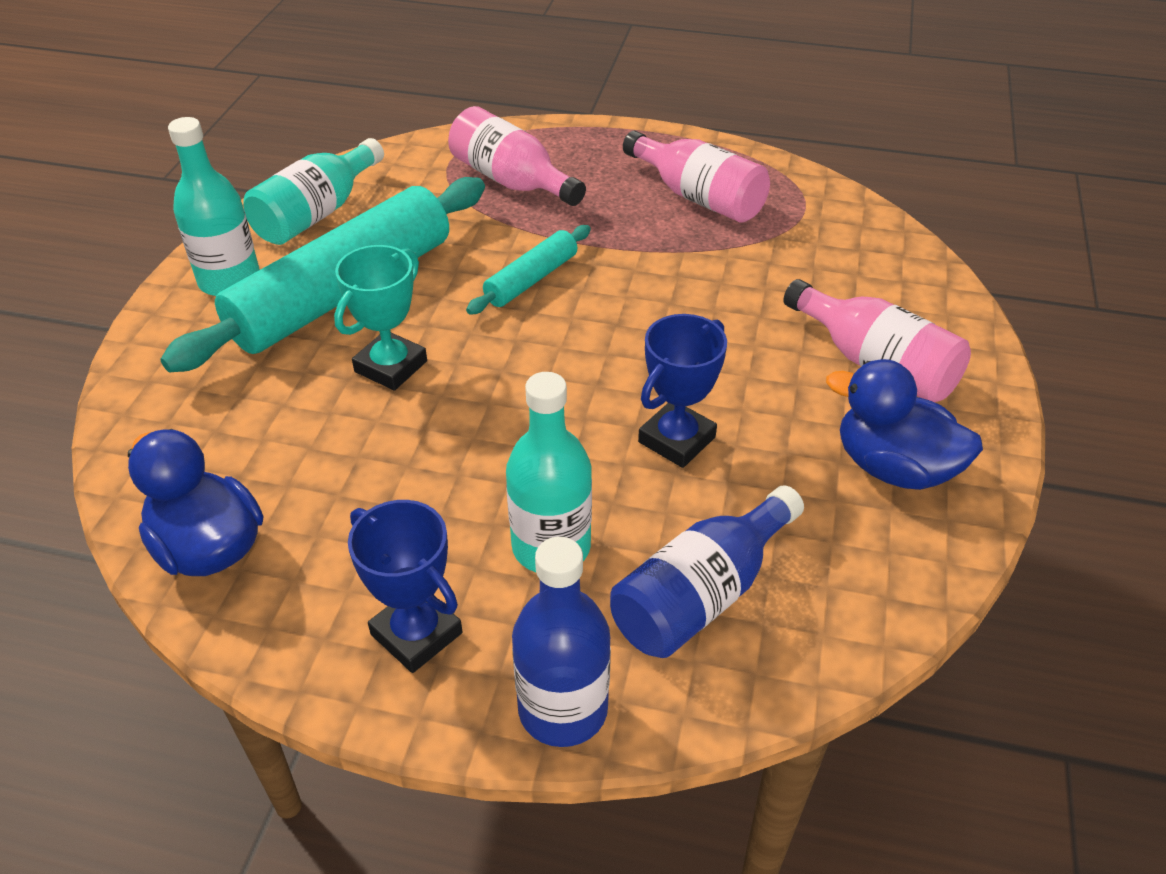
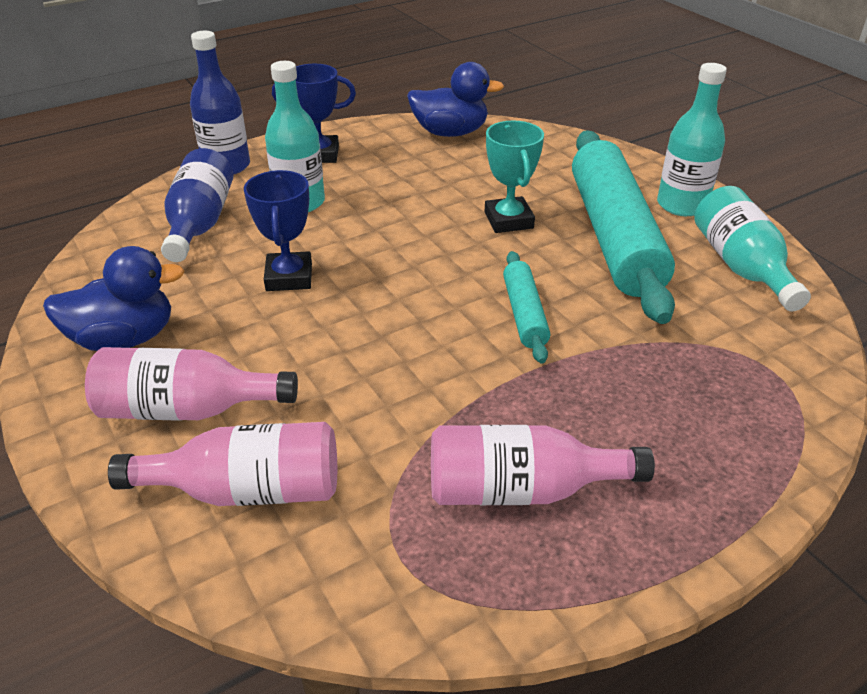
camera: 135 degrees right, 5 degrees down
pink bottle [448,106,586,206] -> pink bottle moved to [108,422,337,506]

